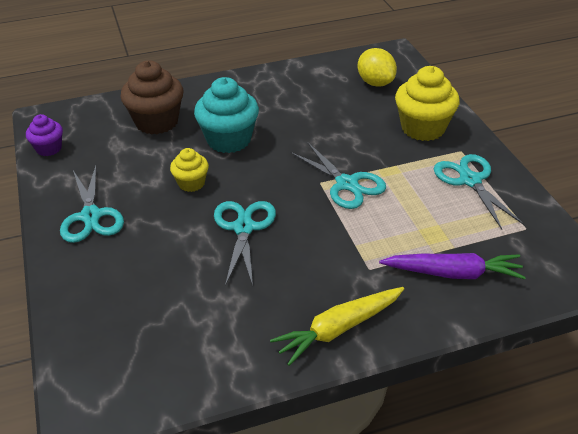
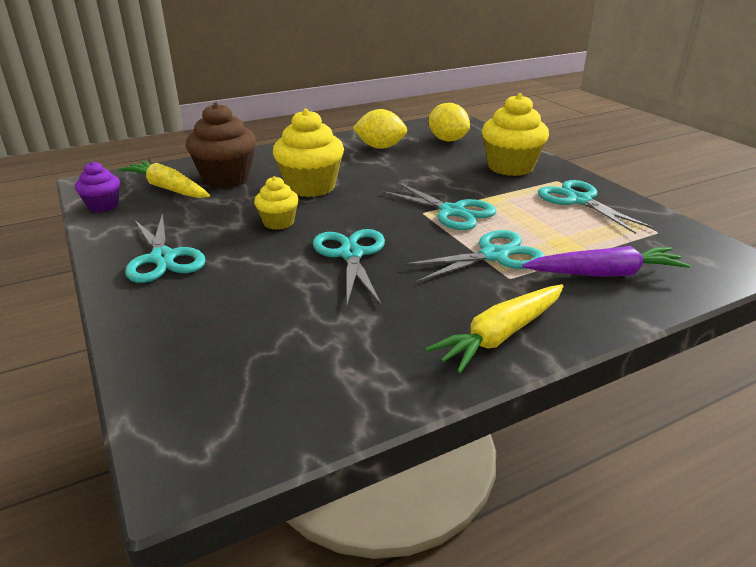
camera: 10 degrees left, 10 degrees down
turquoise cupcake [194,77,259,153] -> yellow cupcake [273,109,344,197]
none -> yellow carrot [119,160,210,198]
none -> yellow lemon [352,109,407,149]
none -> turquoise scissors [402,230,545,282]

